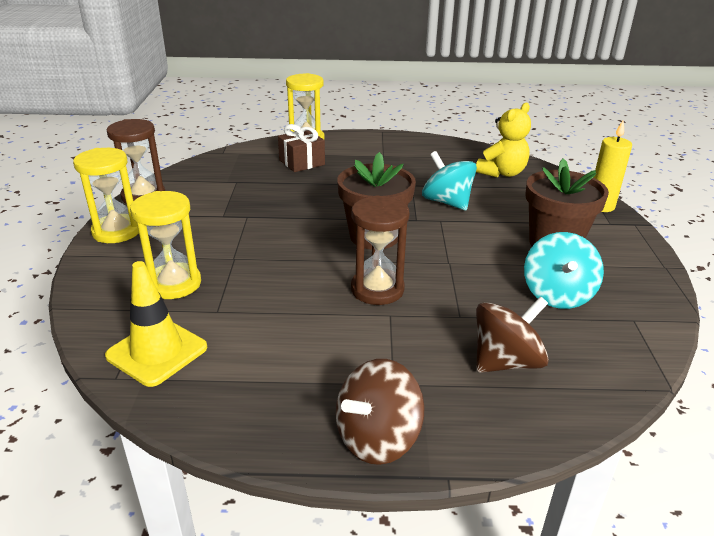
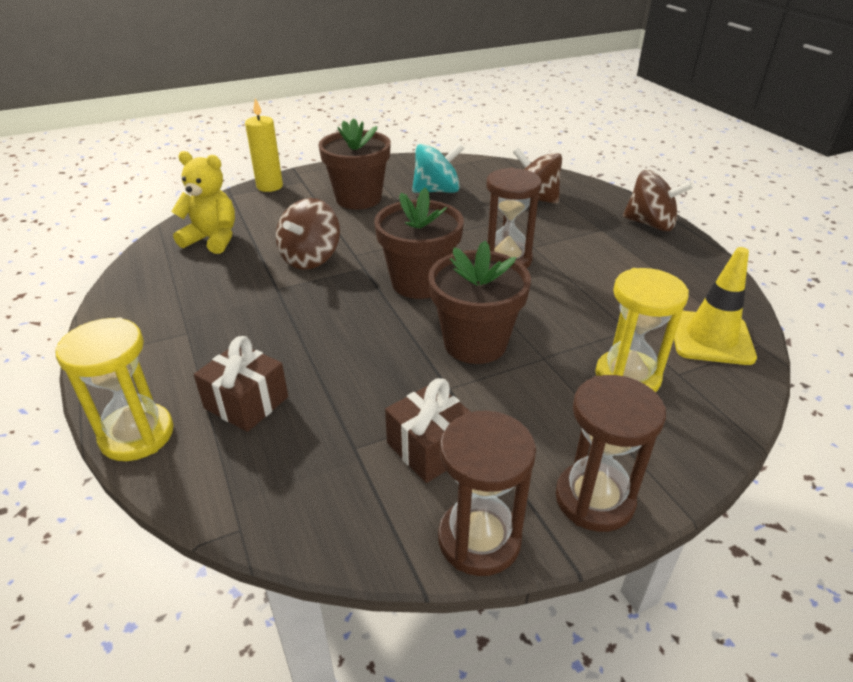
camera: 115 degrees left, 5 degrees up
yellow hourglass [73,148,139,243] -> brown hourglass [556,375,666,532]
turquoise spinning top [422,151,477,210] -> brown spinning top [276,198,340,270]
none -> brown gift [385,378,471,483]
none -> brown flower pot [428,241,531,364]

